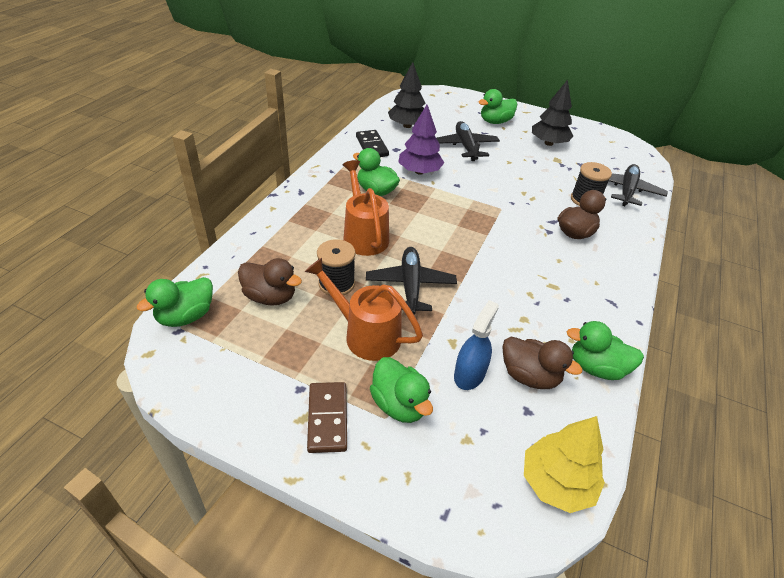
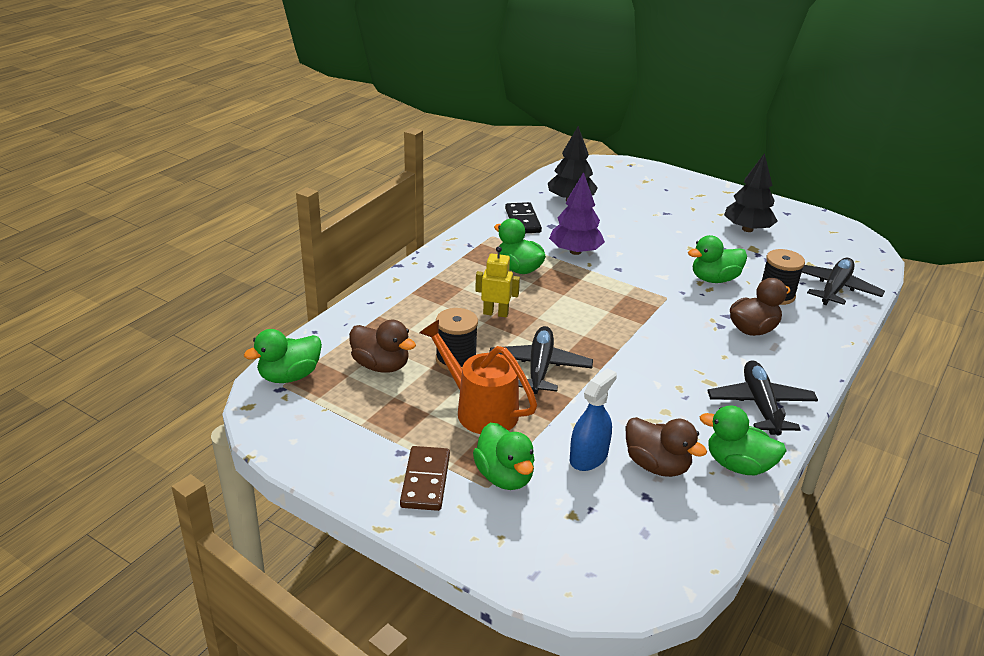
camera: 10 degrees right, 10 degrees down
orange watering can [343,160,389,256] -> yellow robot [475,246,520,317]
black plane [436,121,500,161] -> black plane moved to [707,360,818,436]
green duck [479,89,517,124] -> green duck moved to [688,235,747,283]
yellow tree [524,416,605,513] -> none

